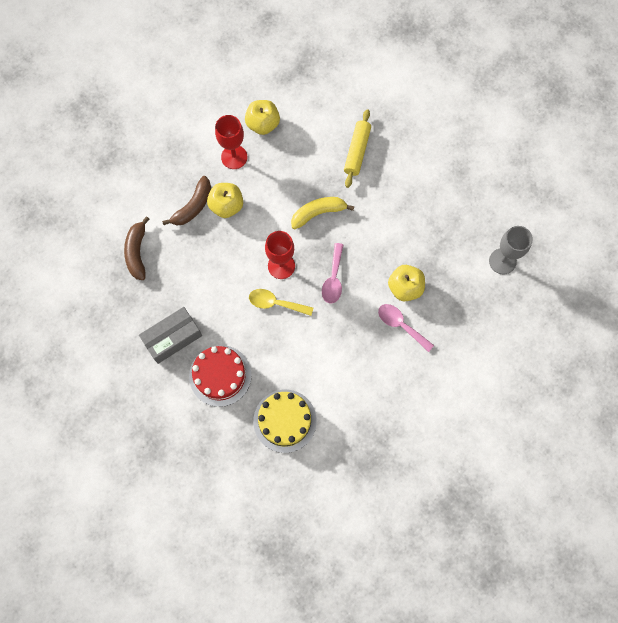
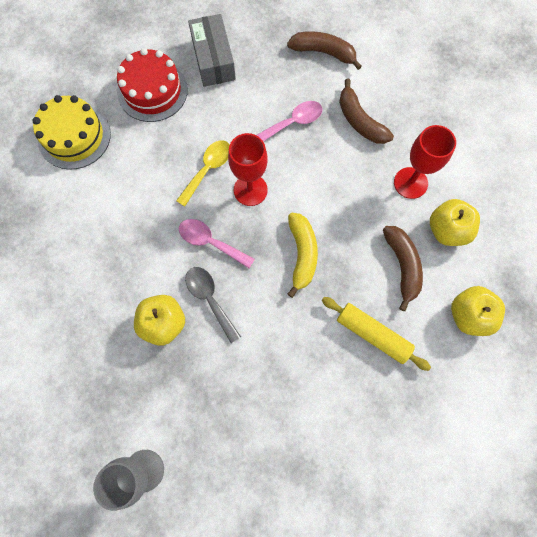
camera: 110 degrees right, 0 degrees up
yellow apple [207,183,243,218] -> yellow apple moved to [451,286,505,336]
pink spoon [378,304,434,352] -> pink spoon moved to [256,101,323,142]
none -> grey spoon [185,267,241,343]
none -> brown banana [383,226,423,311]

